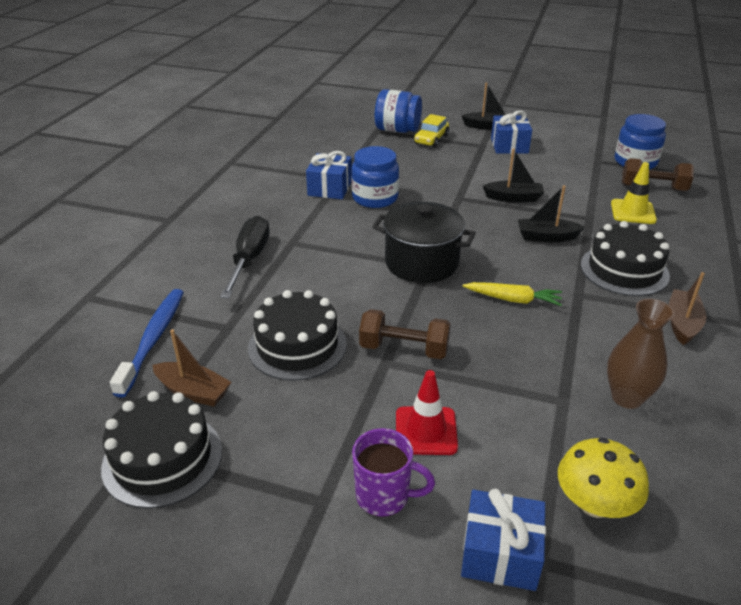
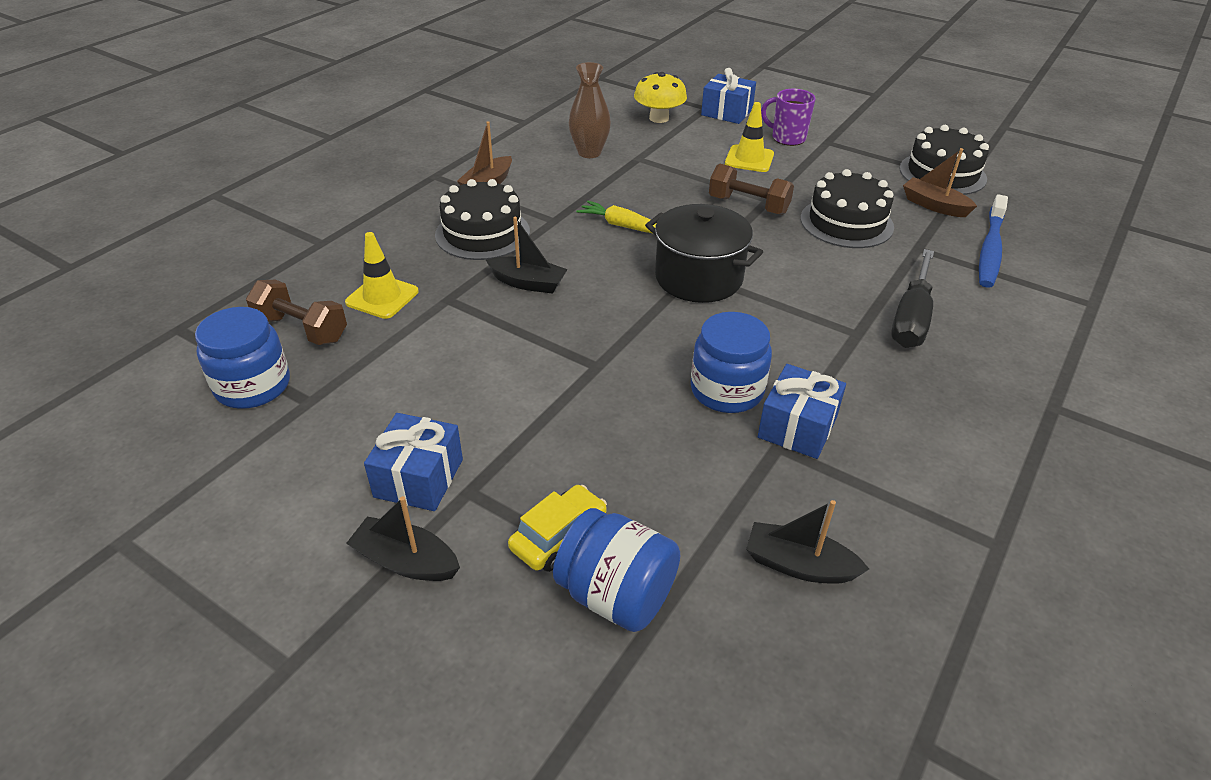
camera: 165 degrees left, 5 degrees up
red traffic cone [396,370,458,455] -> yellow traffic cone [725,102,774,172]
black boat [483,149,544,202] -> black boat moved to [746,500,869,584]

